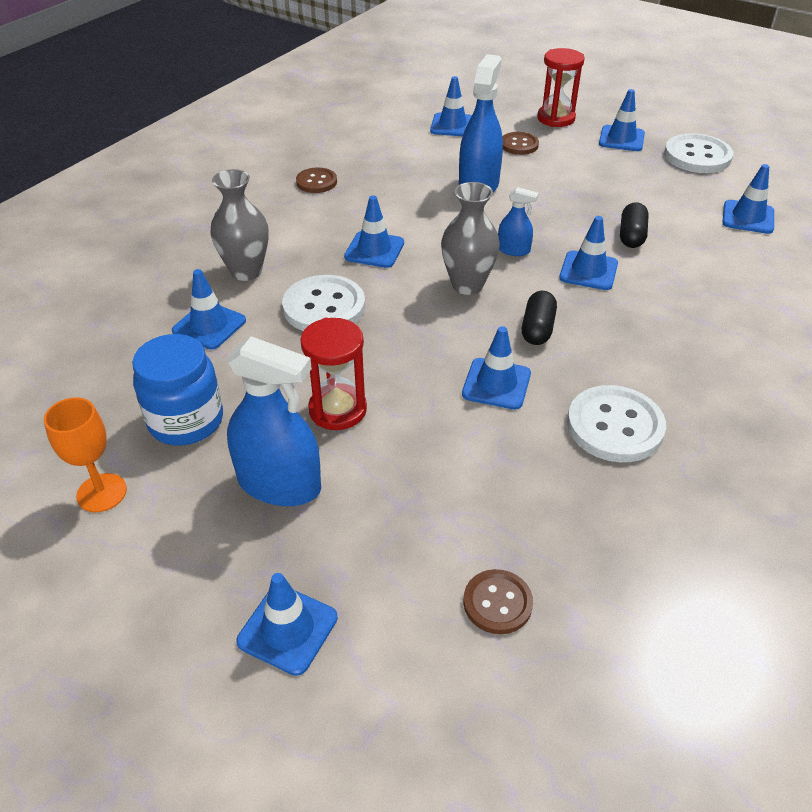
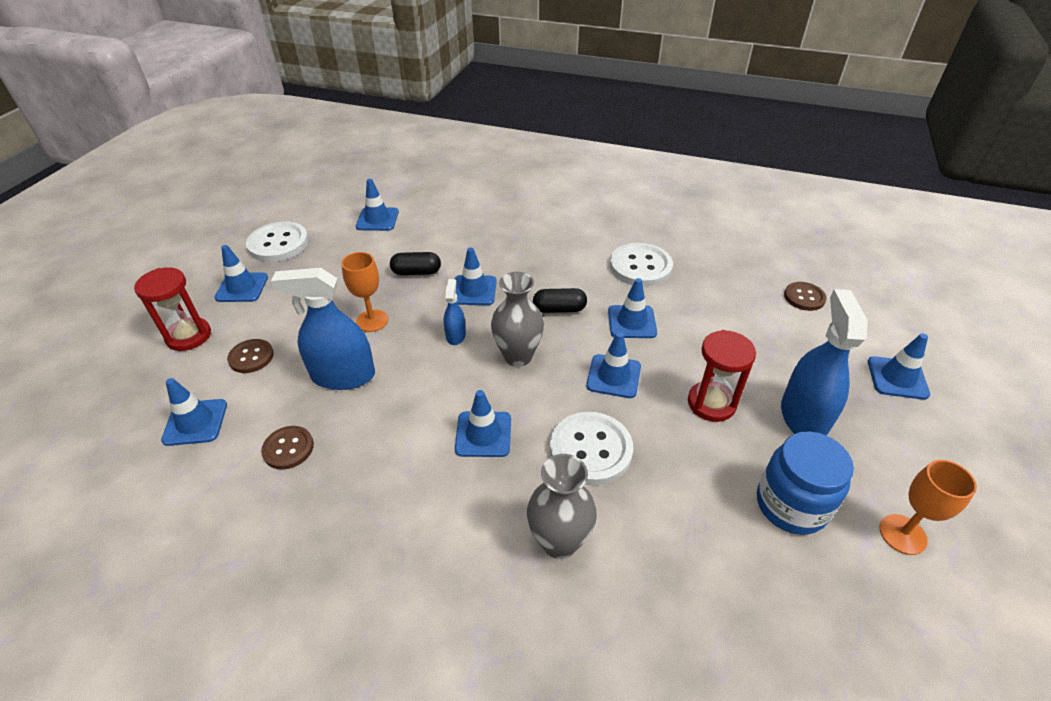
camera: 105 degrees left, 0 degrees up
blue traffic cone [172,269,246,350] -> blue traffic cone moved to [586,332,641,398]
brown button [296,167,337,193] -> brown button moved to [261,426,314,470]
none -> orange goblet [341,252,388,332]

